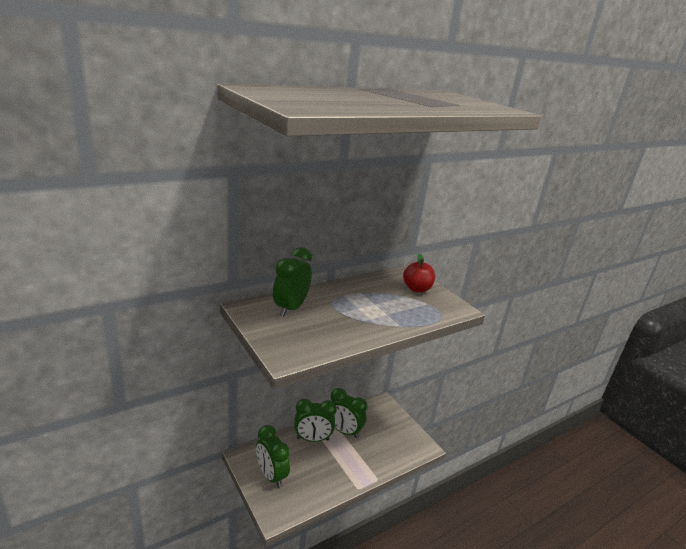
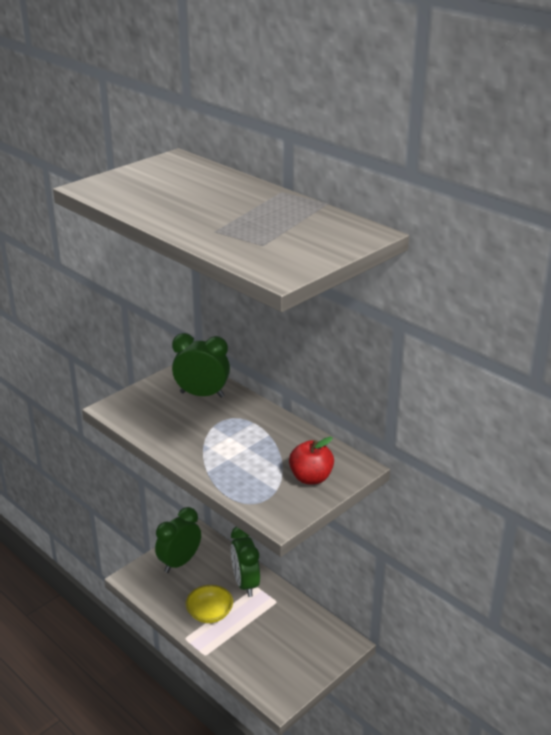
camera: 80 degrees right, 5 degrees up
green clock [331,388,367,438] -> none
none -> yellow bowl [185,585,233,623]

